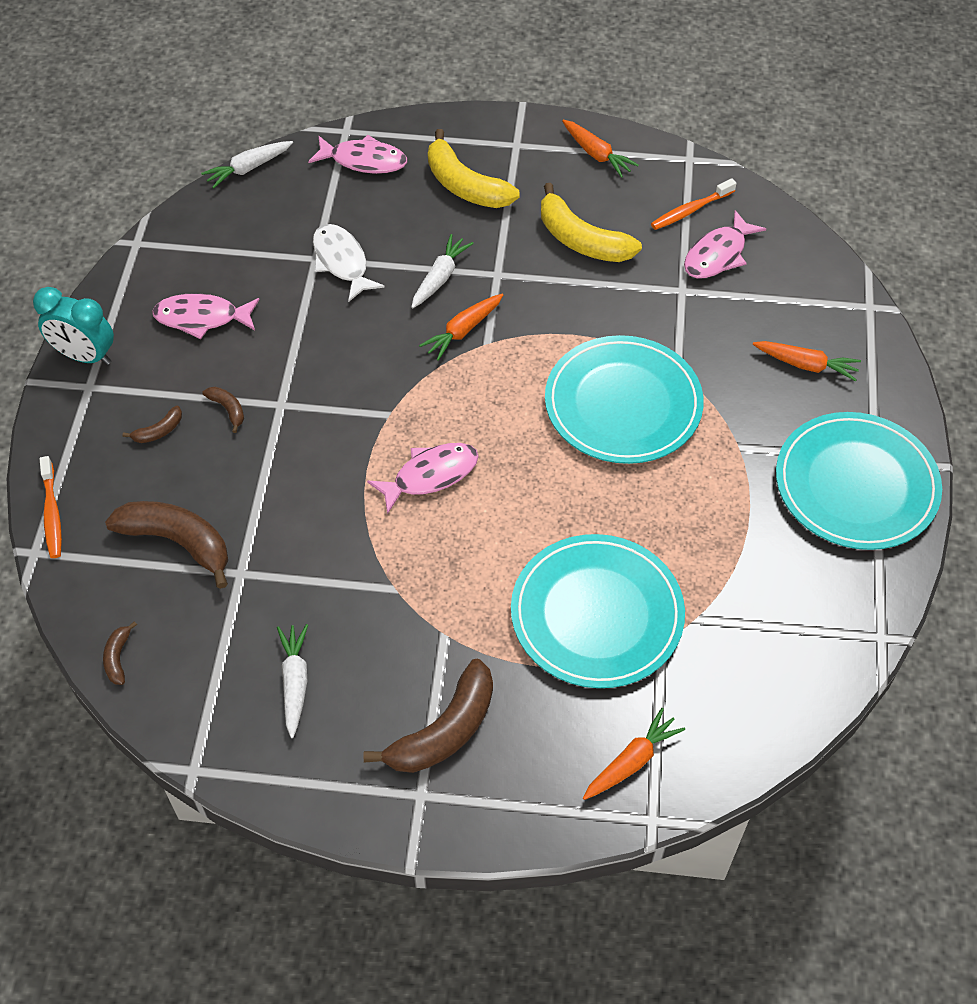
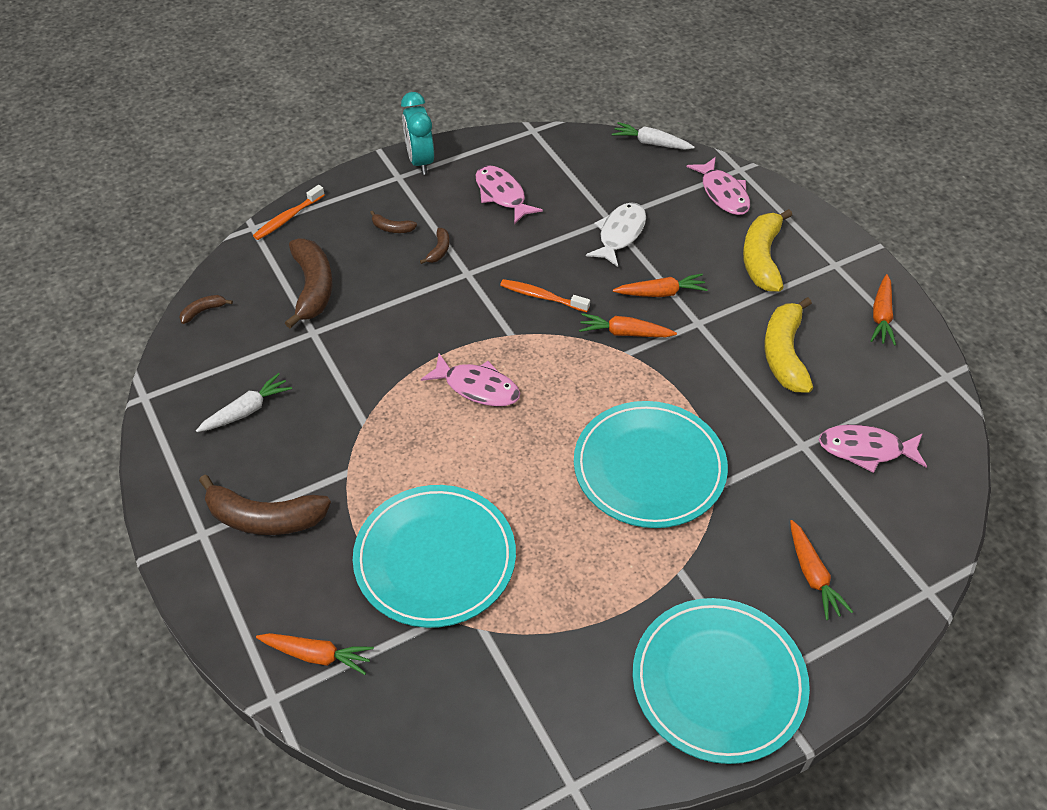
camera: 55 degrees right, 5 degrees down
white carrot [411,234,474,308] -> orange carrot [613,273,708,297]
orange toothbrush [651,178,737,230] -> orange toothbrush moved to [500,279,590,312]

